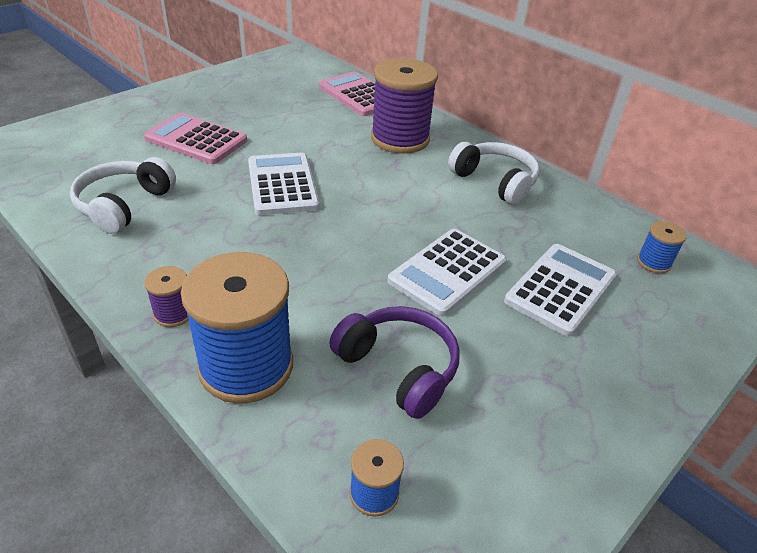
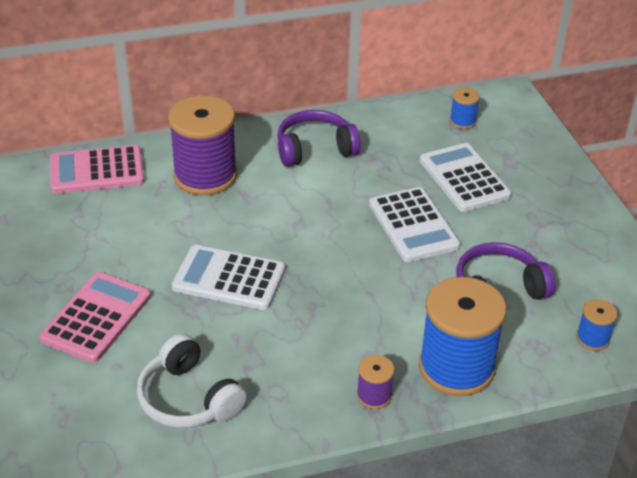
camera: 60 degrees left, 0 degrees up
pink calculator [144,113,247,164] -> pink calculator turned 150 degrees clockwise [39,272,151,363]
white headphones [448,142,540,205] -> purple headphones [277,110,361,167]

